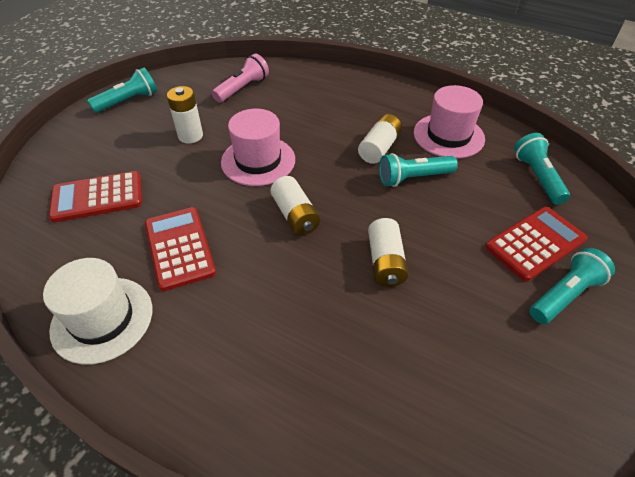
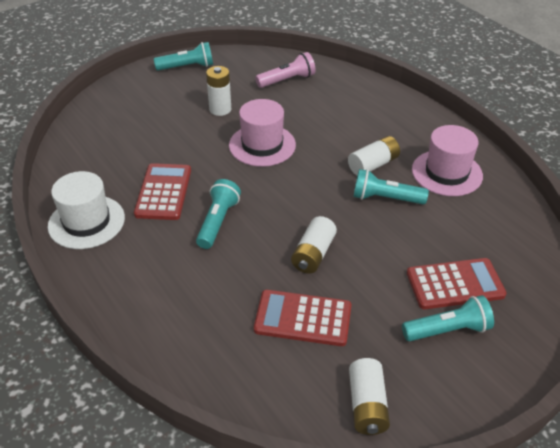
camera: 25 degrees right, 5 degrees down
red calculator [49,171,142,222] -> red calculator moved to [254,290,352,346]
white battery [270,176,320,235] -> white battery moved to [349,358,390,435]
turquoise flashlight [514,133,570,204] -> turquoise flashlight moved to [196,179,241,249]

